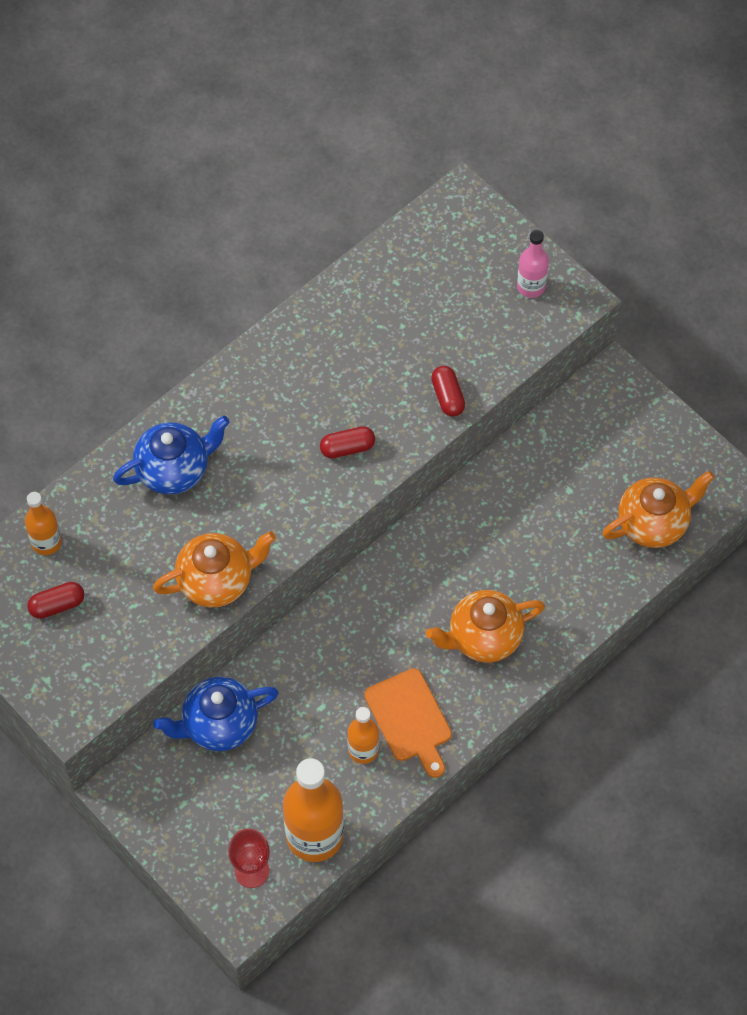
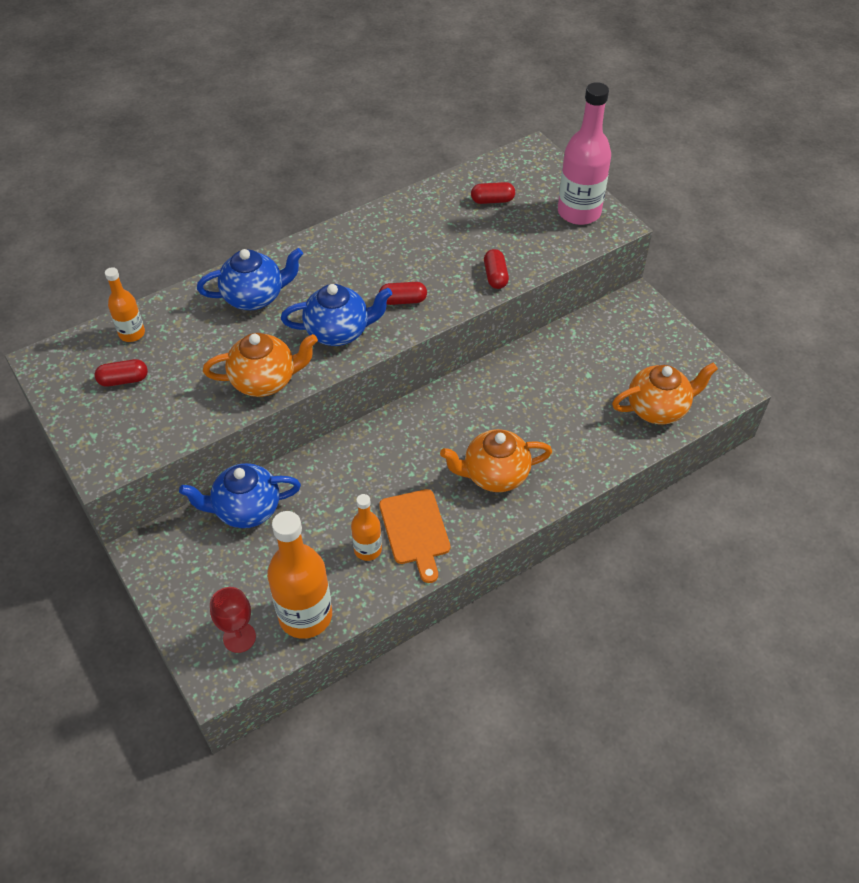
camera: 10 degrees right, 10 degrees down
pink bottle [517,230,549,298] -> pink bottle [558,82,611,225], size x1.84
none -> blue teapot [281,284,392,346]
none -> red capsule [471,182,515,204]

